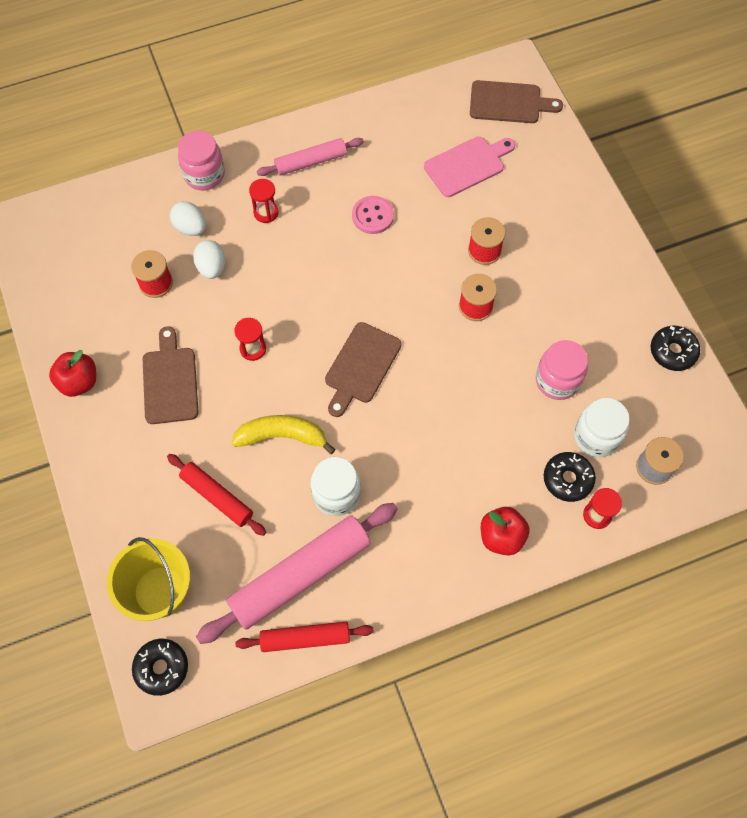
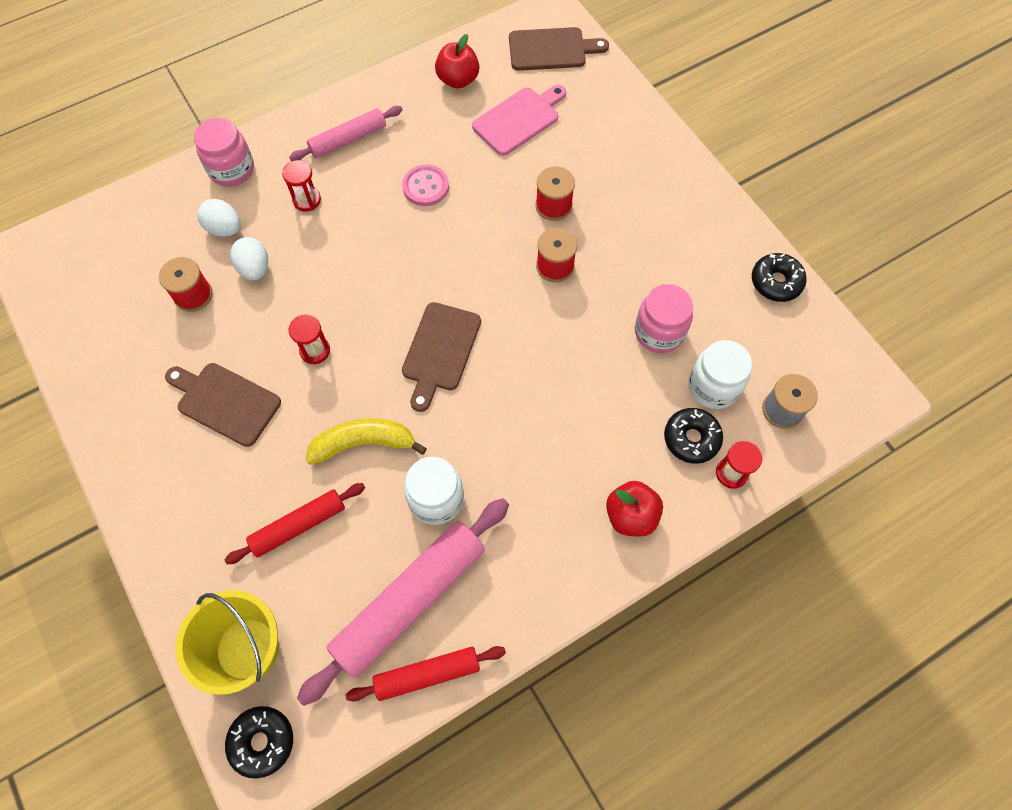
camera: 10 degrees left, 0 degrees up
red apple [49,350,96,397] -> red apple moved to [435,34,479,89]
brown cutting board [143,326,199,424] -> brown cutting board turned 45 degrees counterclockwise [165,363,281,447]
red rolling pin [167,454,266,536] -> red rolling pin turned 60 degrees counterclockwise [224,483,365,564]

